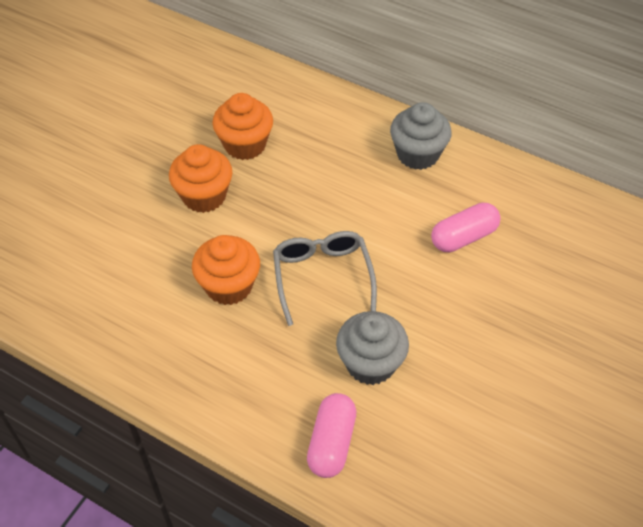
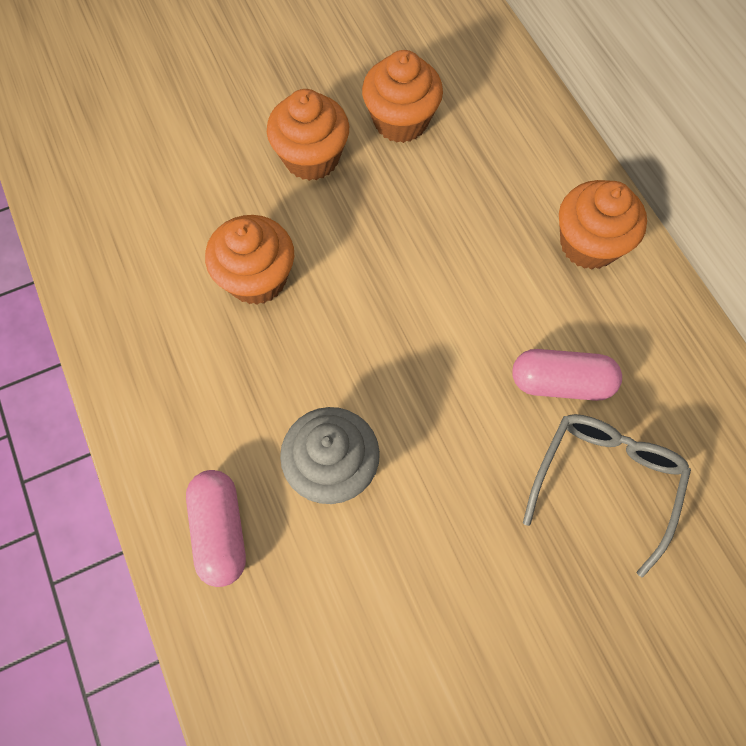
camera: 35 degrees right, 15 degrees up
grey glasses [273,231,377,326] -> grey glasses moved to [523,414,691,577]
pink capsule [307,393,356,478] -> pink capsule turned 60 degrees counterclockwise [186,470,246,587]
grey cupcake [390,102,452,170] -> orange cupcake [559,180,647,269]

